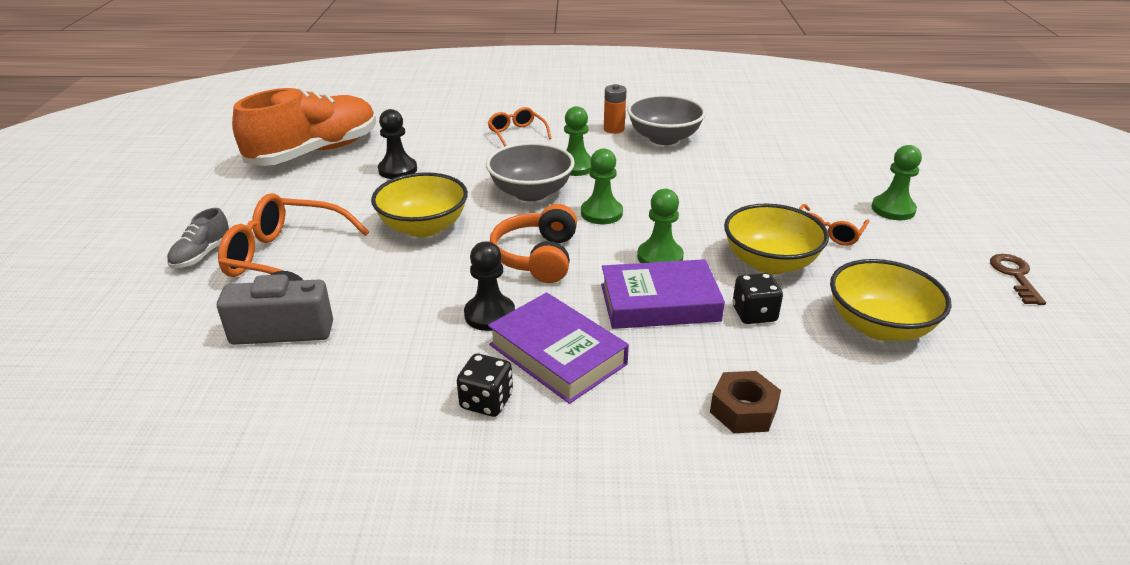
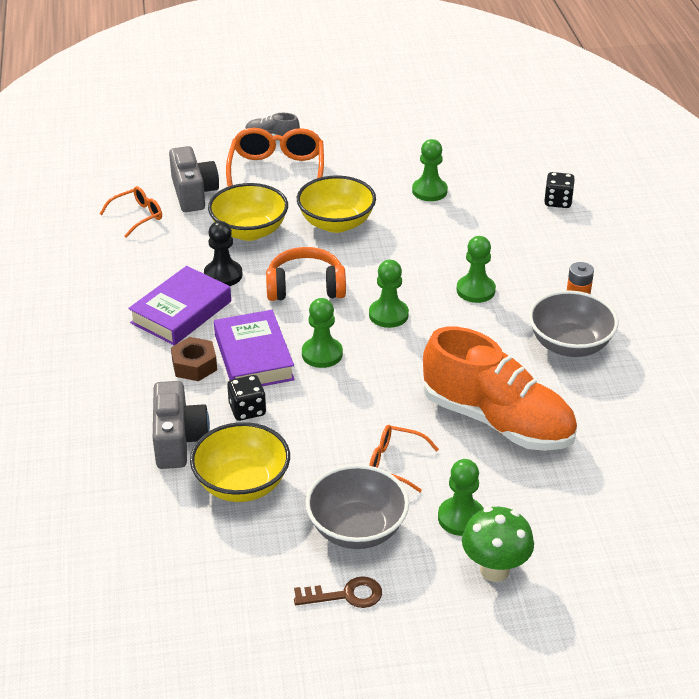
camera: 80 degrees right, 5 degrees up
orange shoe [232,88,376,166] -> orange shoe moved to [423,327,577,451]
black pawn [378,109,417,179] -> green pawn [412,139,448,201]
black dice [457,354,513,417] -> black dice moved to [544,172,575,208]
grey bowl [486,142,575,201] -> grey bowl moved to [305,465,409,549]
orange glasses [488,107,552,147] -> orange glasses moved to [100,186,162,238]
brown nut [710,371,781,433] -> brown nut moved to [171,337,217,381]
yellow bowl [724,204,829,274] -> yellow bowl moved to [208,183,288,241]
none -> grey camera [153,381,210,469]
none -> green mushroom [462,507,534,582]

